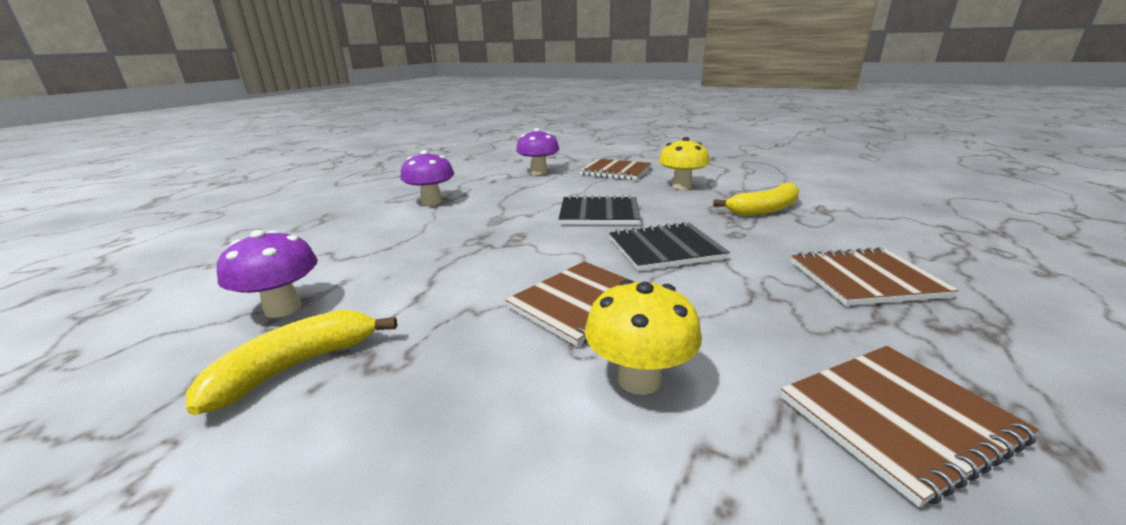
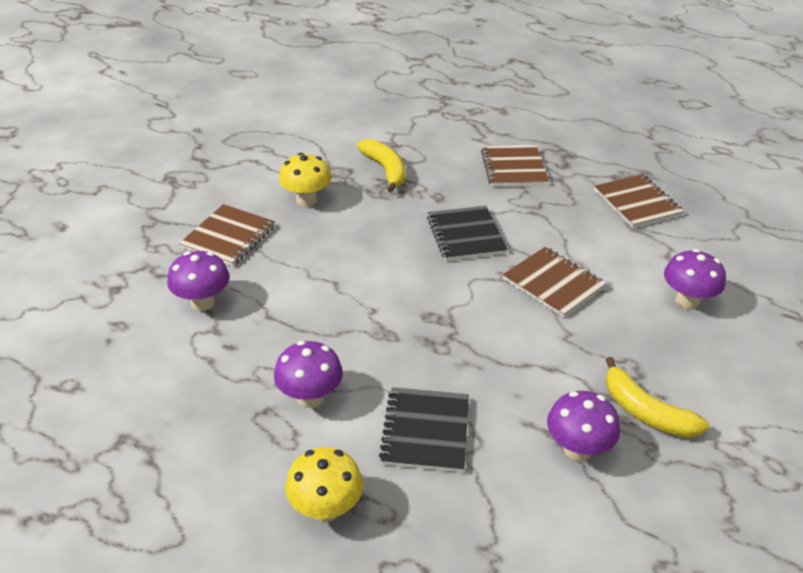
camera: 90 degrees left, 15 degrees up
black notebook [559,195,641,225] -> black notebook moved to [379,387,469,472]
yellow mushroom [585,280,702,395] -> yellow mushroom moved to [285,447,363,522]
none -> purple mushroom [664,249,726,310]

